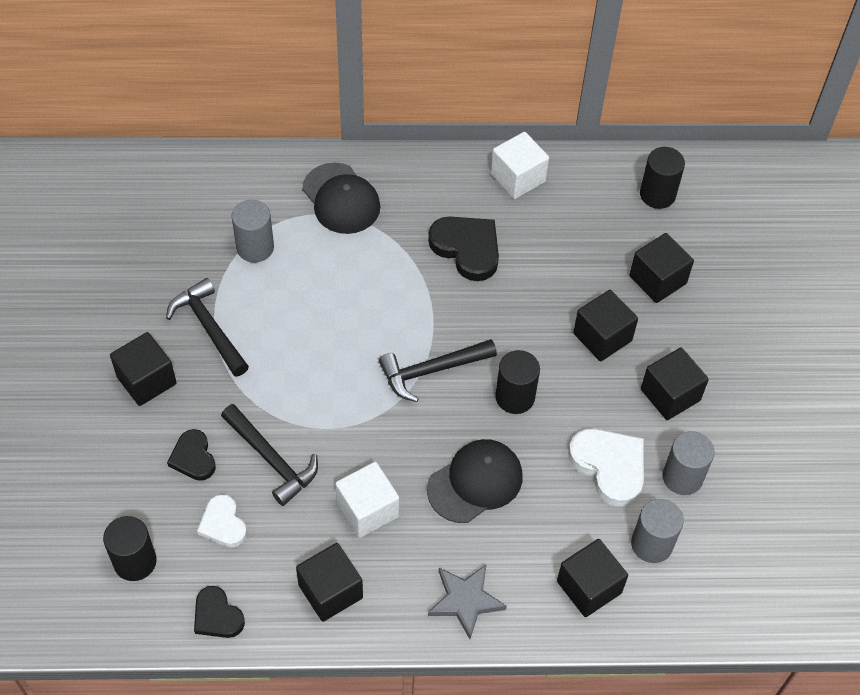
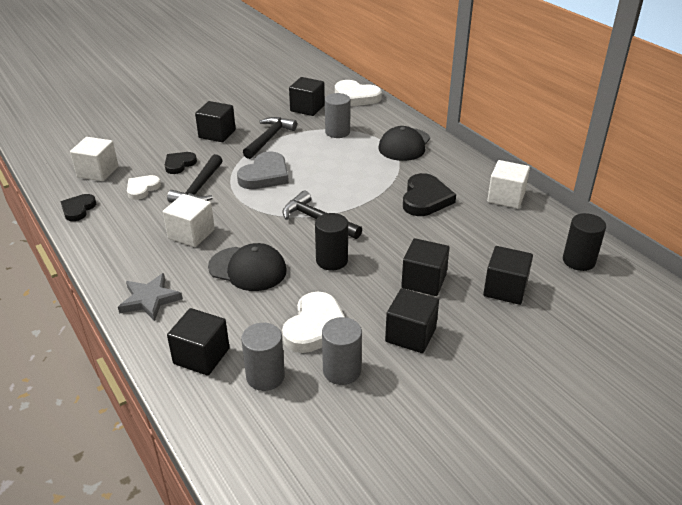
camera: 60 degrees right, 20 degrees down
black cylinder [103,516,157,581] -> white cube [70,137,118,181]
black cube [296,543,363,622] -> black cube moved to [289,77,325,116]
none -> grey heart [237,152,289,189]
none -> white heart [335,80,382,106]

